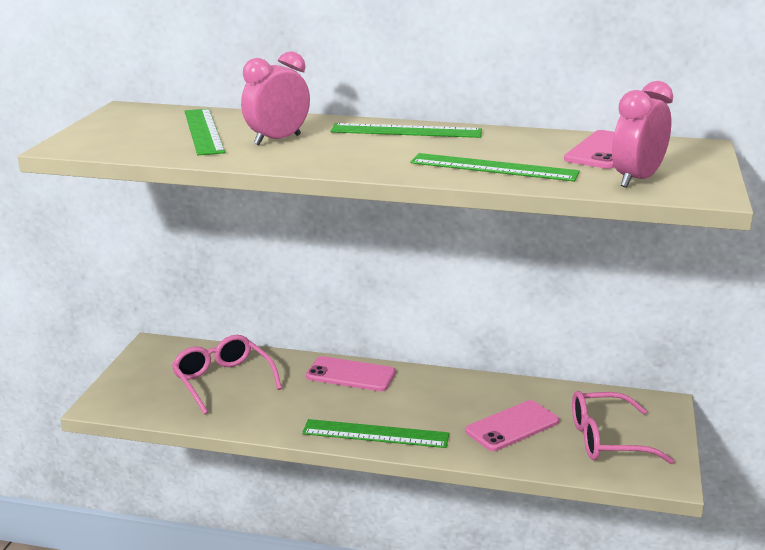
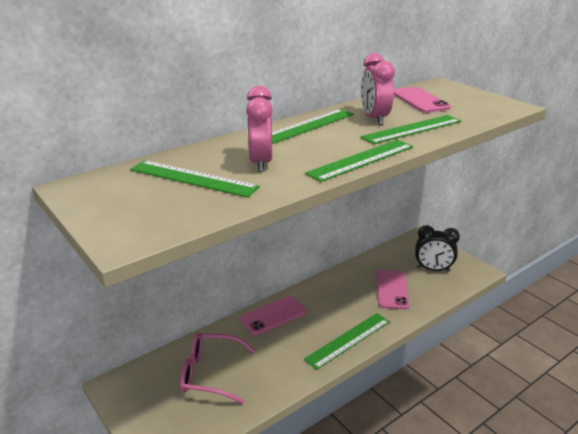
camera: 50 degrees left, 5 degrees up
pink glasses [572,391,674,464] -> black clock [415,225,460,272]
pink clock [612,81,673,188] -> pink clock moved to [361,53,395,125]
none -> green ruler [305,140,413,182]

